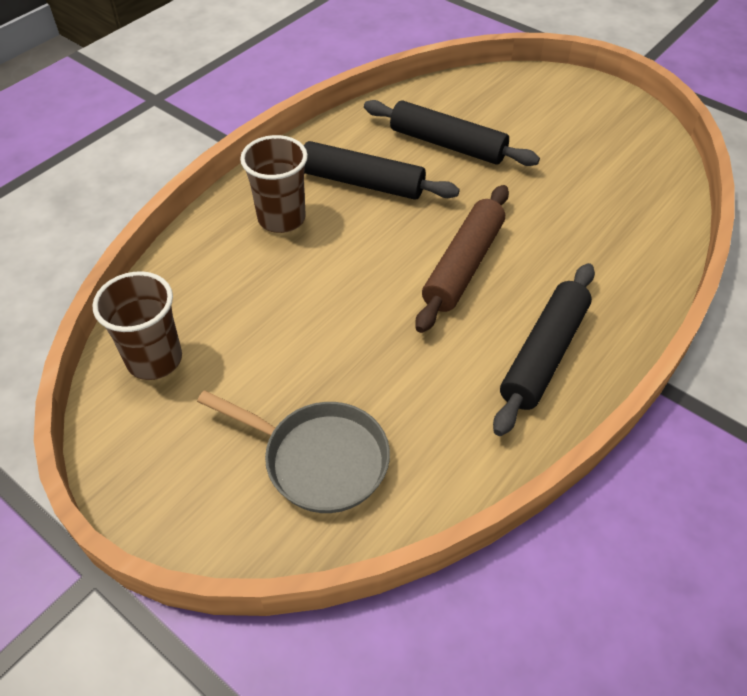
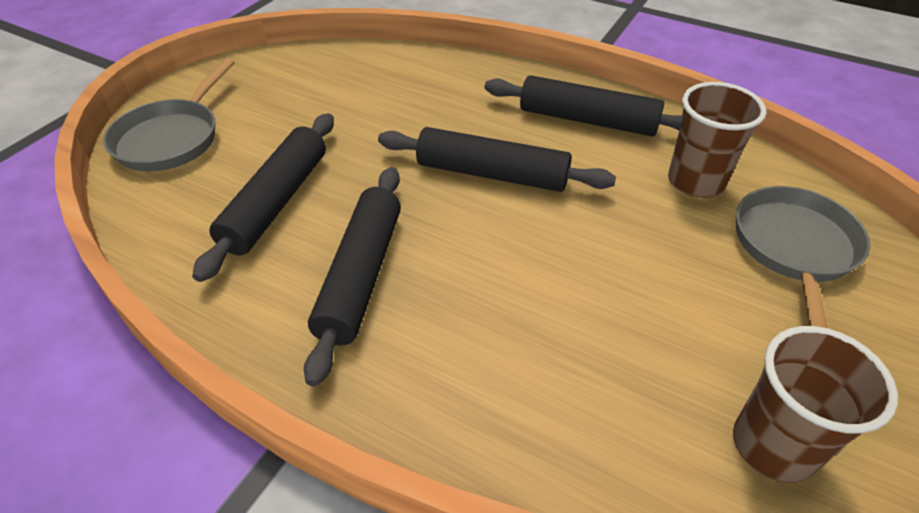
camera: 100 degrees left, 5 degrees down
brown cup [240,135,308,233] -> brown cup moved to [668,82,766,198]
brown rolling pin [415,185,509,333] -> black rolling pin [378,127,616,192]
none -> grey pan [103,58,235,171]

